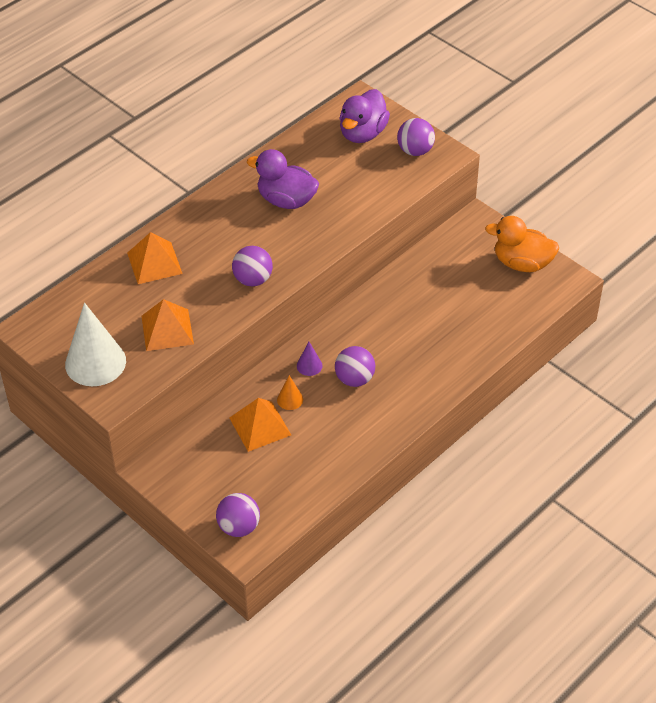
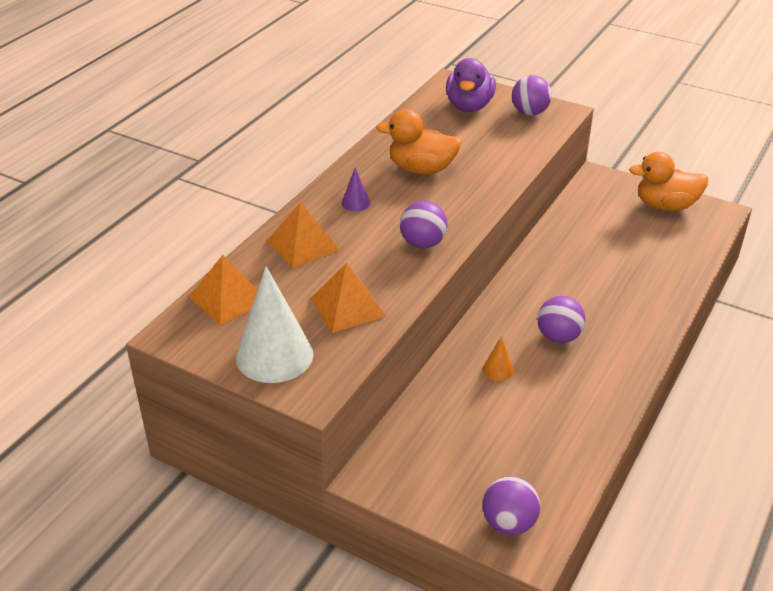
camera: 15 degrees left, 10 degrees down
orange pyramid [229,398,291,452] -> orange pyramid moved to [189,255,258,325]
purple duck [247,149,319,209] -> orange duck [376,109,462,175]
purple cone [297,342,323,376] -> purple cone moved to [342,168,370,211]

